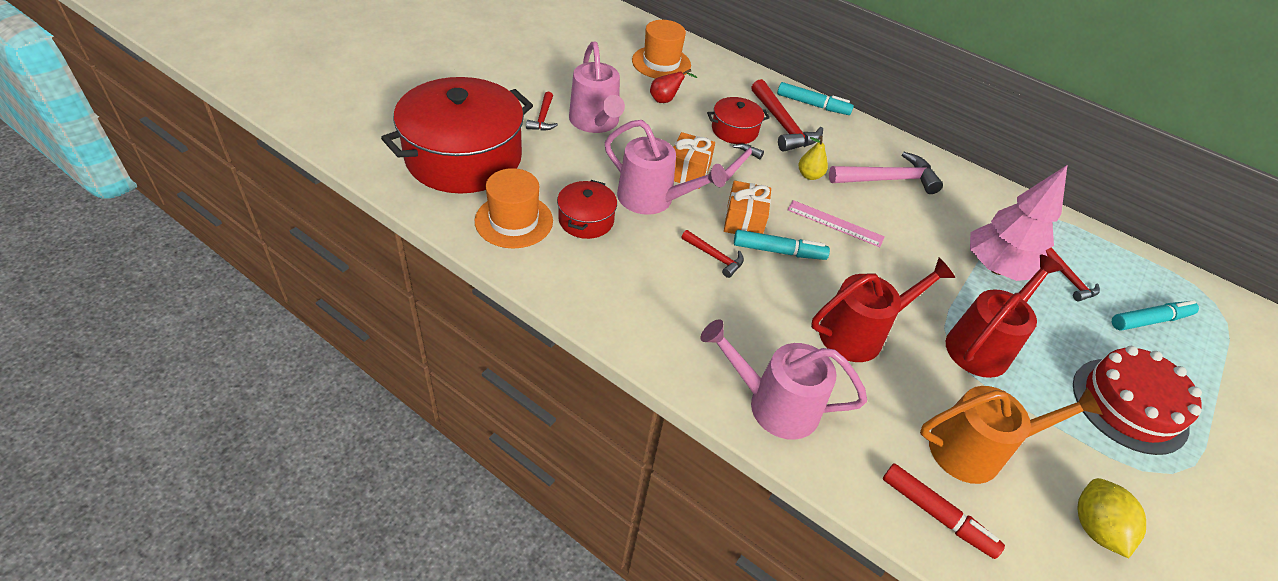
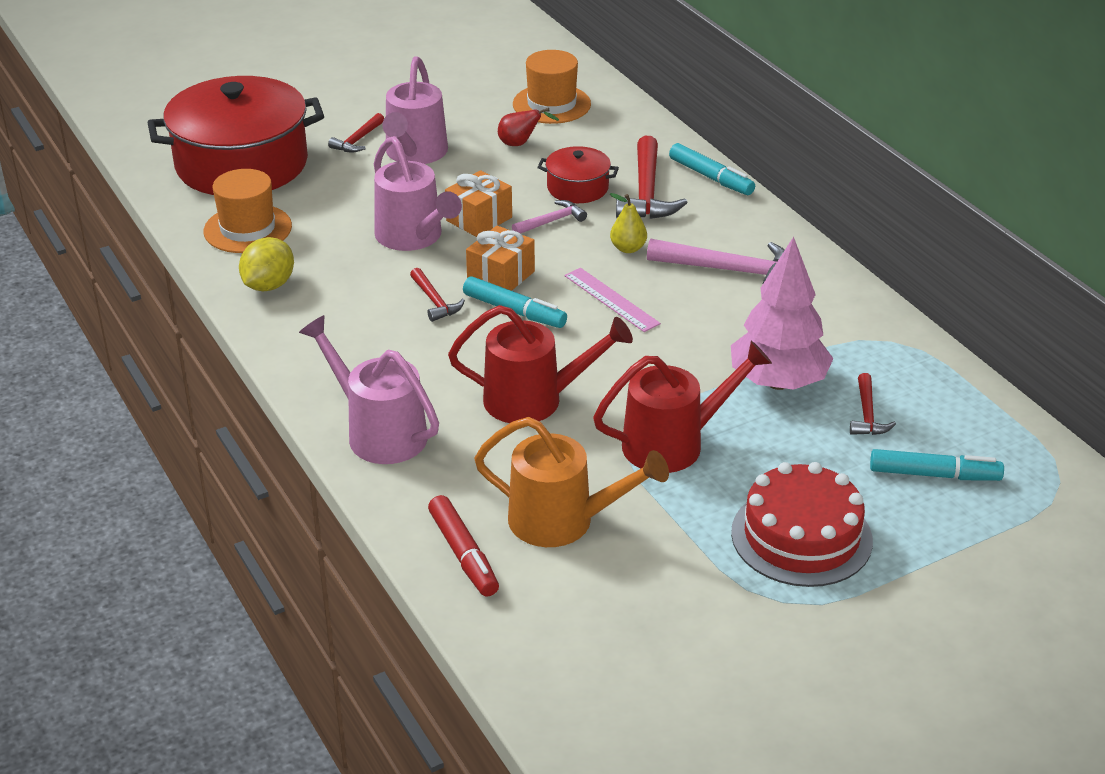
camera: 30 degrees right, 10 degrees down
red pot [557,180,617,239] -> none
yellow lemon [1078,478,1146,558] -> yellow lemon moved to [239,237,294,292]

